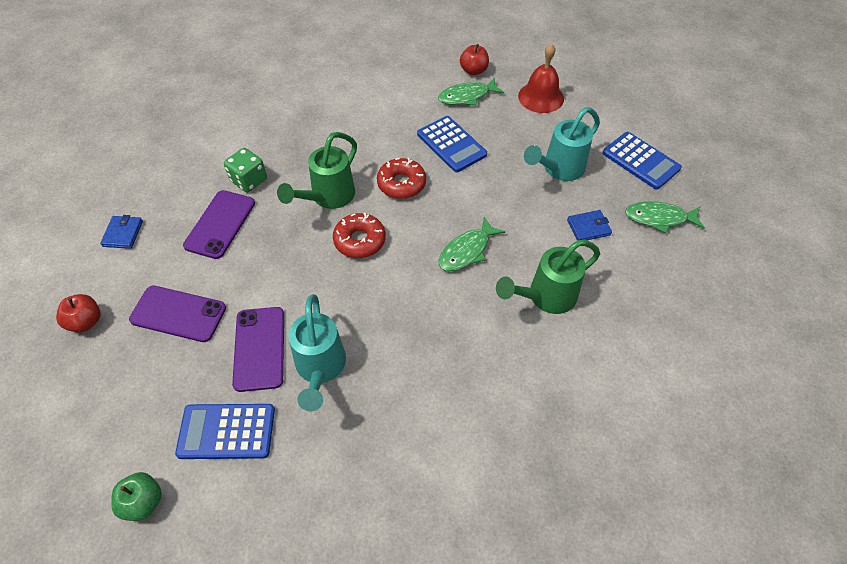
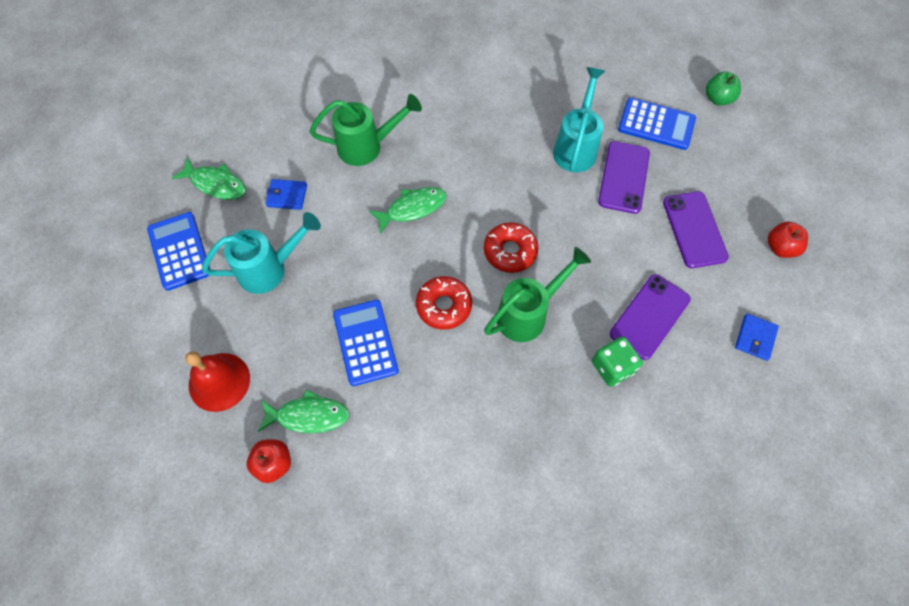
camera: 160 degrees left, 10 degrees up
purple phone [129,286,226,342] -> purple phone turned 45 degrees clockwise [663,191,729,268]

